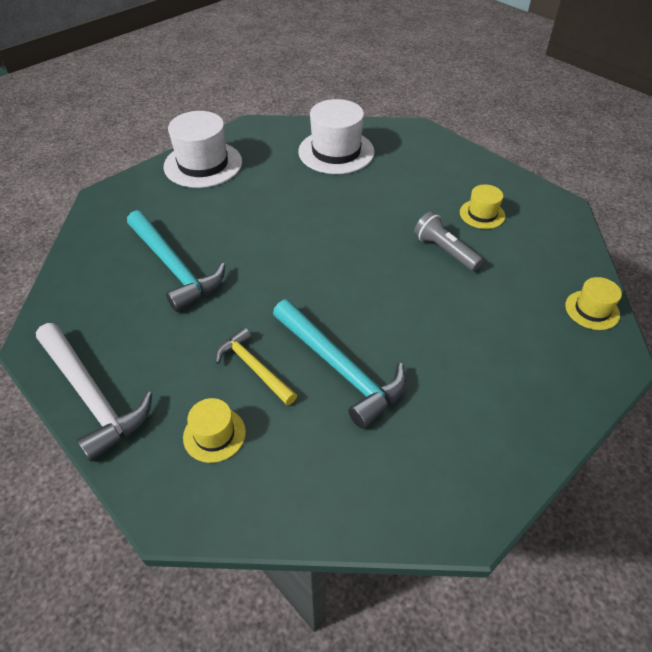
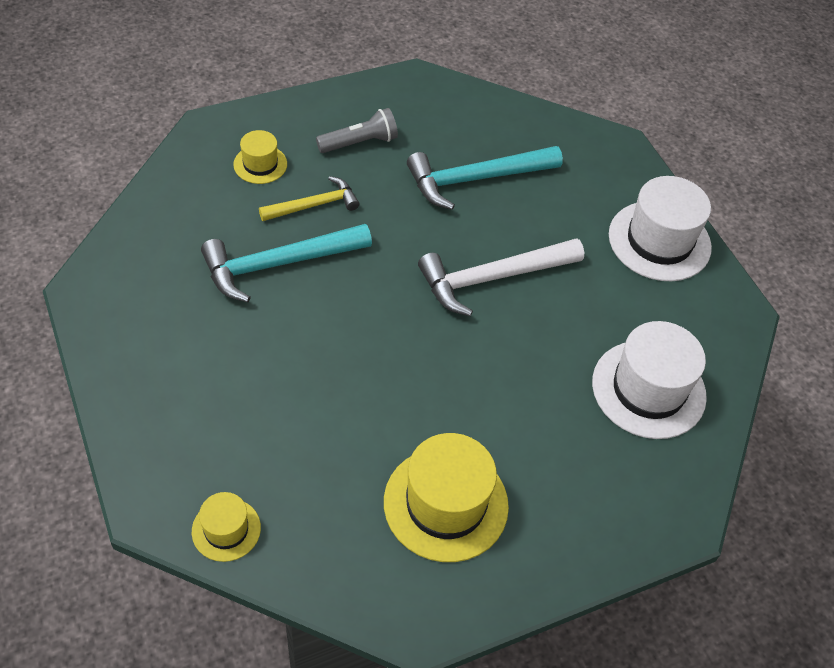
camera: 105 degrees right, 5 degrees up
white hammer [36,323,152,462] -> white hammer moved to [418,238,584,316]
grey flashlight [414,211,483,271] -> grey flashlight moved to [316,108,398,153]
yellow hat [460,184,505,229] -> yellow hat [384,433,509,562], size x1.89

